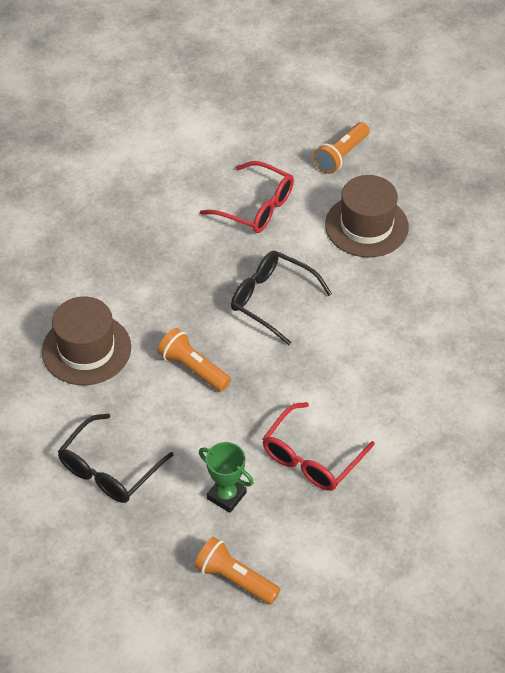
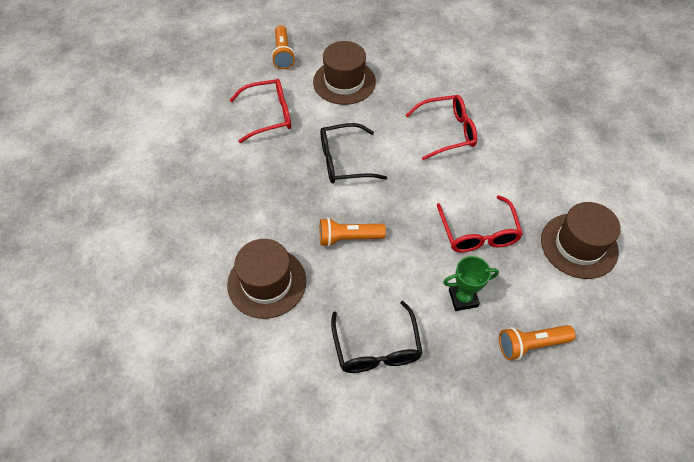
camera: 45 degrees left, 5 degrees up
none -> red glasses [405,95,477,160]
none -> brown hat [541,202,621,279]

